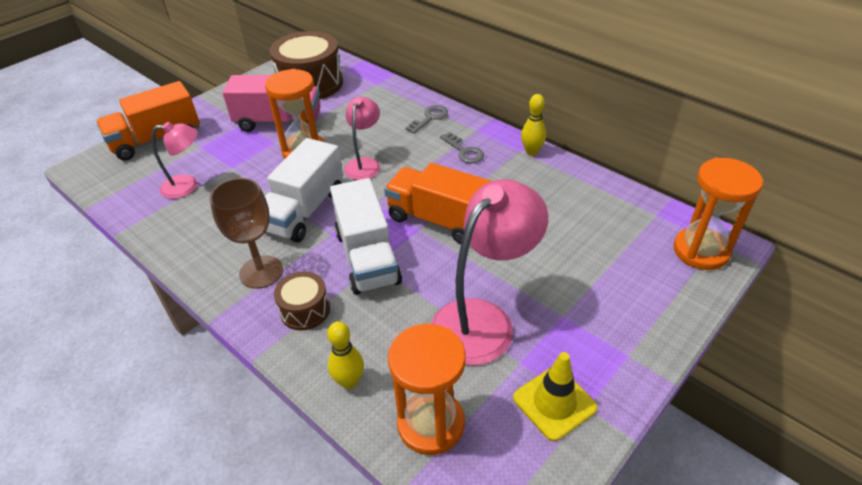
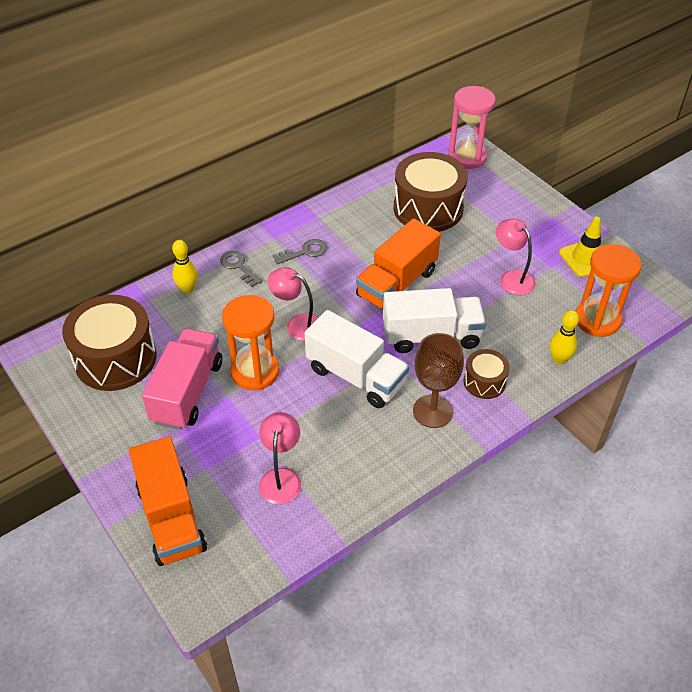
camera: 80 degrees left, 5 degrees up
pink lamp [431,179,548,366] -> pink lamp [496,219,536,295], size x0.57
yellow bowling pin [521,94,546,156] -> yellow bowling pin moved to [172,240,198,294]
orange hourglass [674,158,763,270] -> pink hourglass [448,86,496,169]
none -> brown drum [394,152,468,232]

